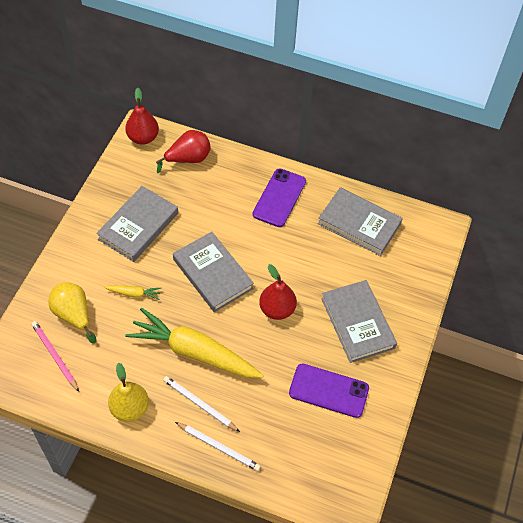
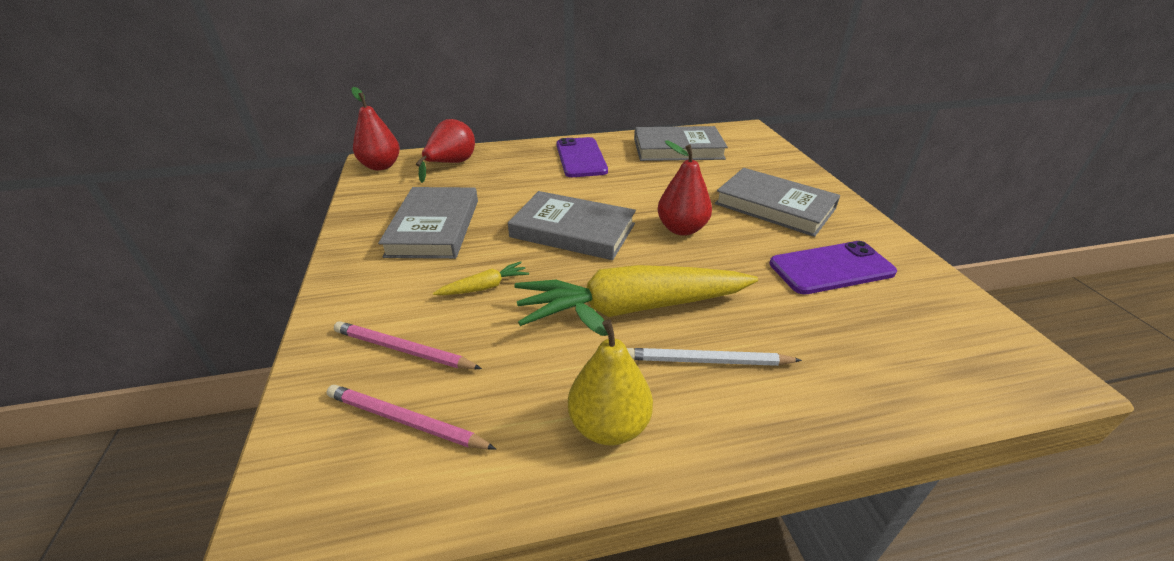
camera: 30 degrees left, 20 degrees down
yellow pear [48,282,96,344] -> pink pencil [334,321,482,369]
white pencil [175,422,261,471] -> none

